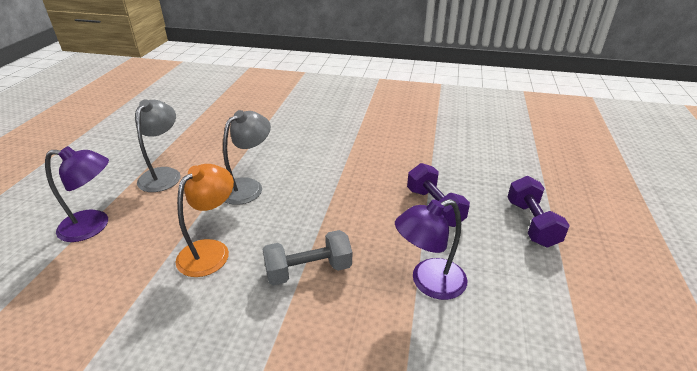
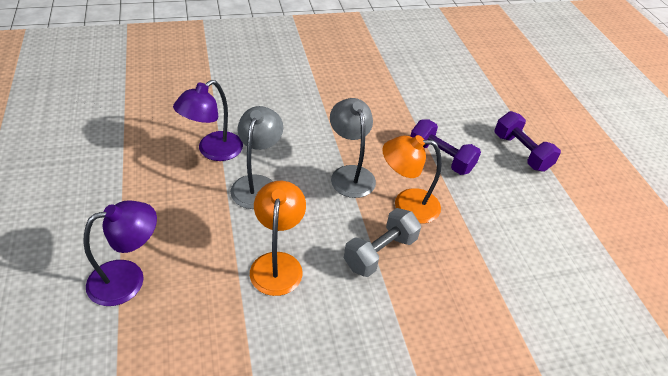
camera: 30 degrees left, 10 degrees up
grey lamp [135,99,181,192] -> grey lamp moved to [330,98,376,198]
purple lamp [395,199,467,300] -> purple lamp moved to [173,80,243,161]
none -> orange lamp [382,135,442,224]

